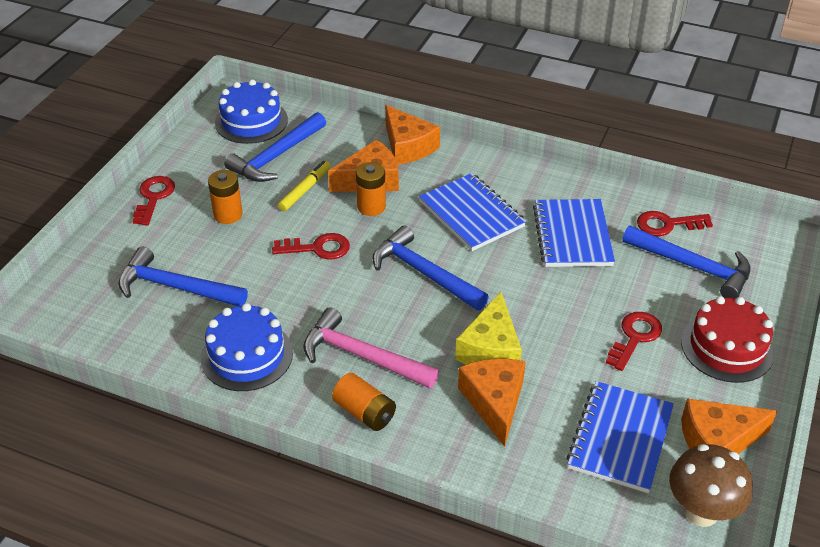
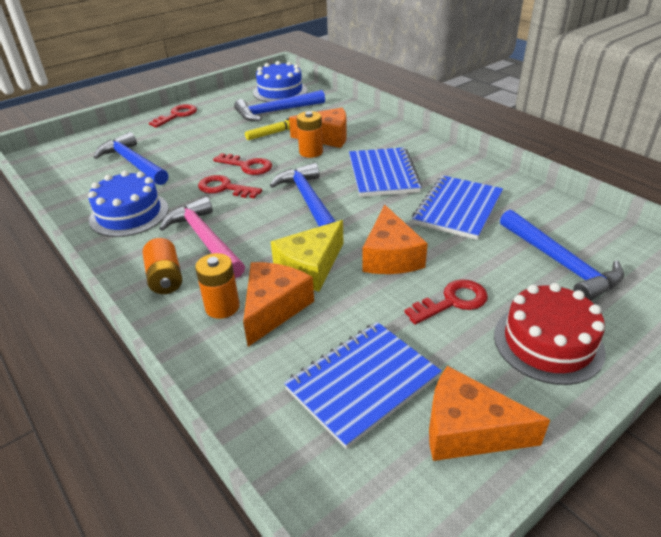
camera: 30 degrees right, 5 degrees down
orange battery [208,170,243,224] -> orange battery moved to [195,253,240,319]
orange cheese [385,105,440,165] -> orange cheese moved to [362,205,428,274]
red key [637,211,713,236] -> red key moved to [198,175,262,198]
brown mushroom [669,444,752,527] -> none

